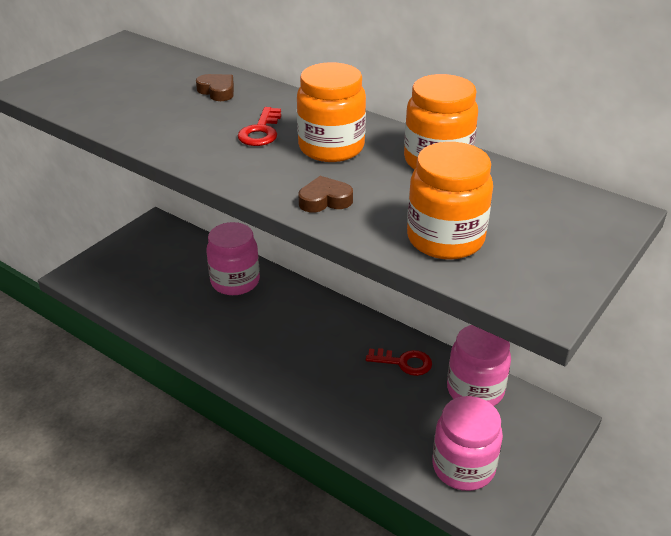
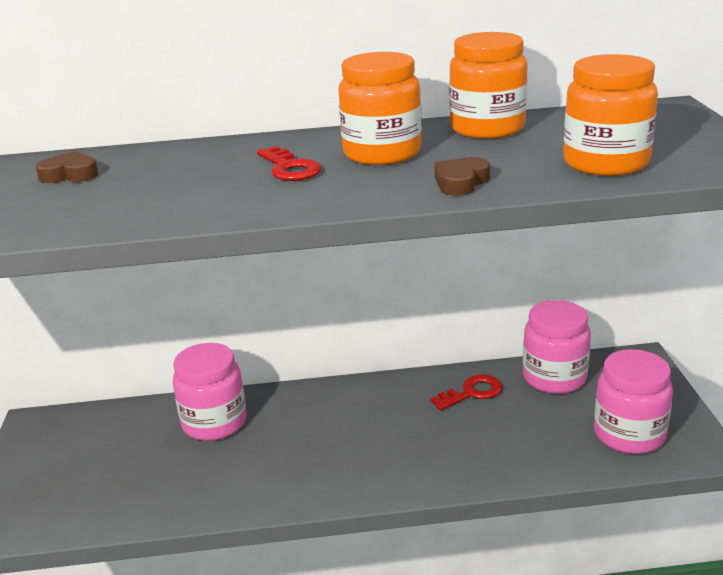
camera: 40 degrees left, 10 degrees down
brown heart [196,74,234,101] -> brown heart moved to [35,151,98,183]

